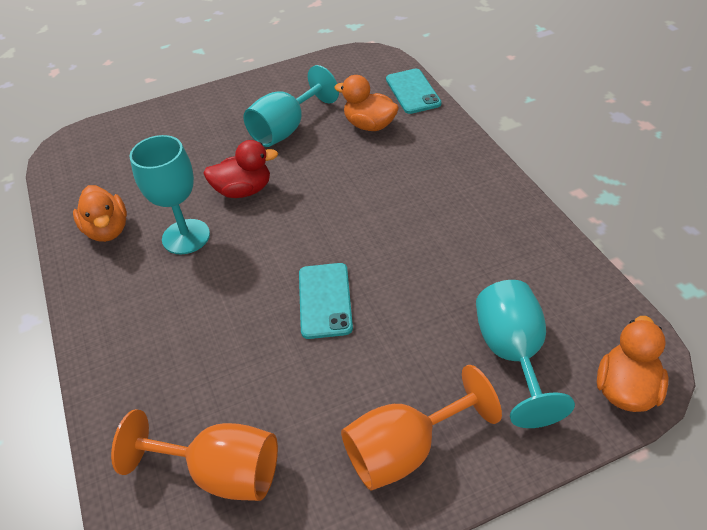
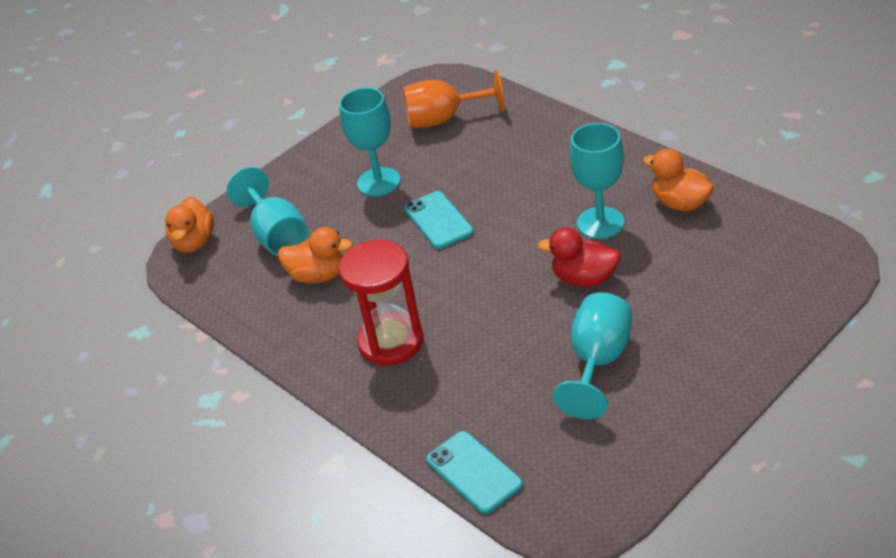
camera: 160 degrees right, 5 degrees down
red duck [203,140,278,198] -> red duck turned 45 degrees clockwise [538,227,621,287]
orange duck [334,75,399,131] -> orange duck moved to [278,227,353,283]
orange goblet [341,365,502,491] -> none
none -> red hourglass [338,240,424,365]
none -> turquoise goblet [339,88,400,196]

